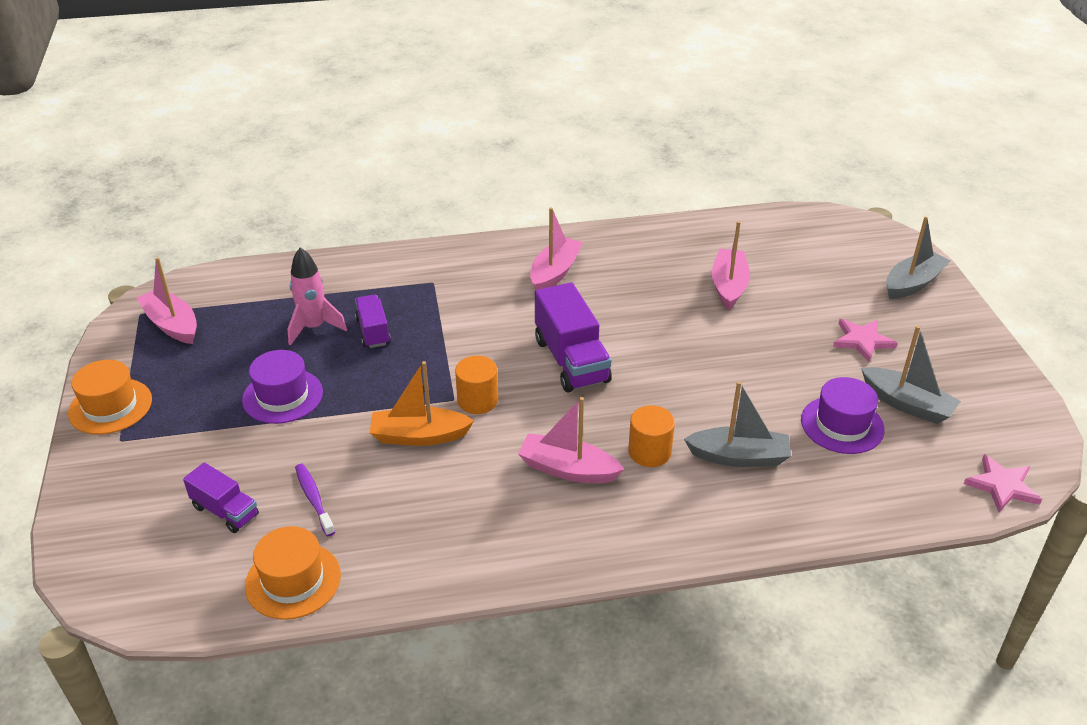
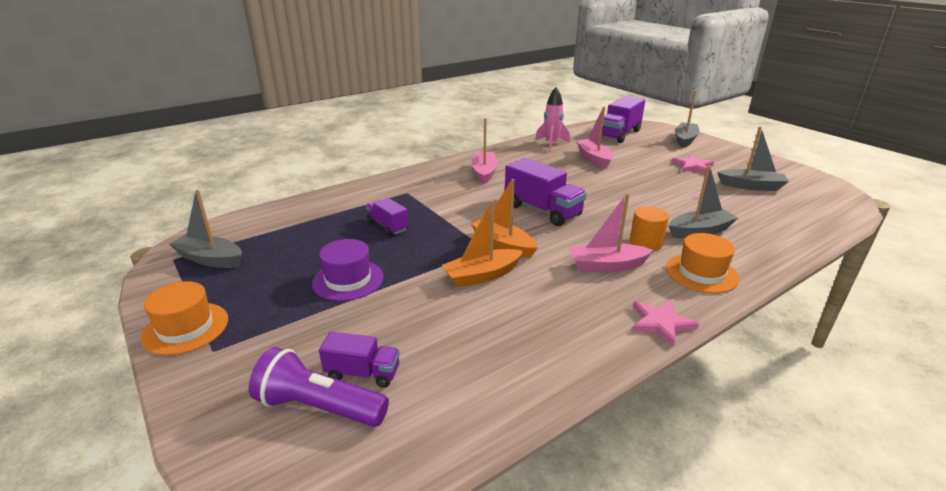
camera: 25 degrees left, 10 degrees down
pink boat [137,257,197,344] -> grey boat [169,189,242,268]
orange hat [245,526,341,620] -> orange hat moved to [666,233,739,293]
pink rocket [288,247,347,346] -> pink rocket moved to [535,87,570,152]
purple toothbrush [295,464,335,536] -> none
orange cylinder [455,356,498,414] -> orange boat [471,179,538,259]
purple hat [801,377,884,454] -> none
pink star [964,454,1042,512] -> pink star moved to [632,301,699,347]
none -> purple flashlight [249,347,389,427]
none -> purple truck [601,96,645,143]

